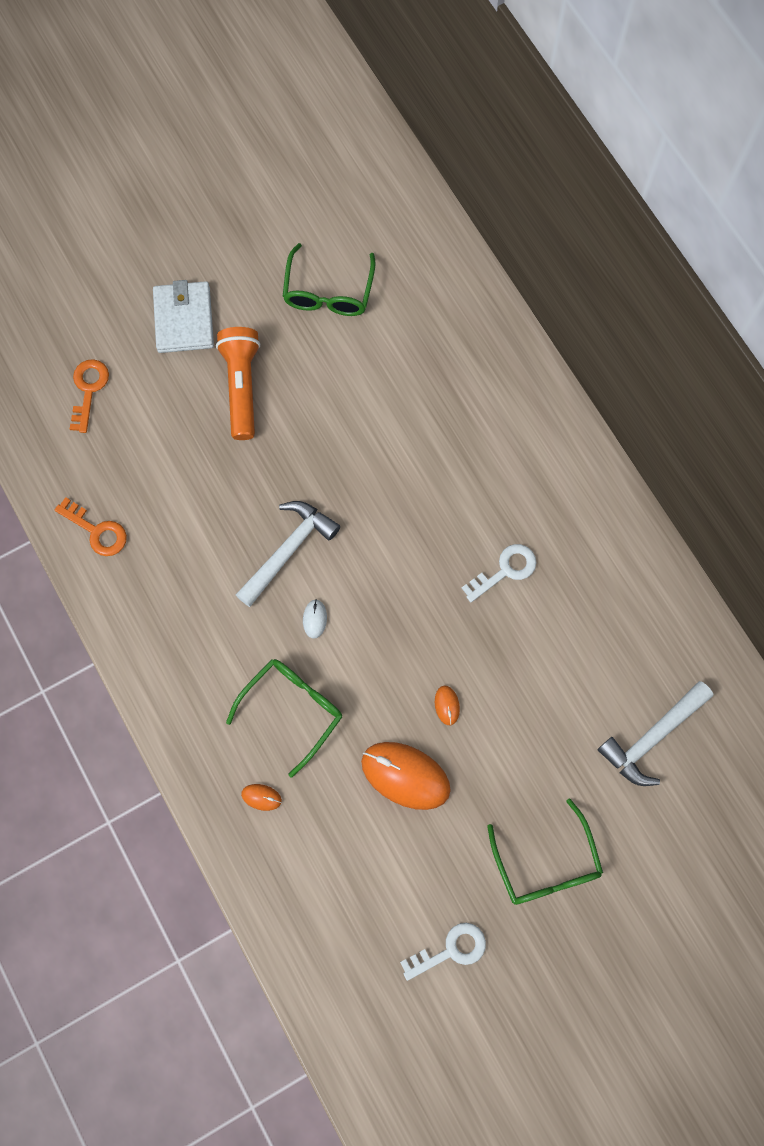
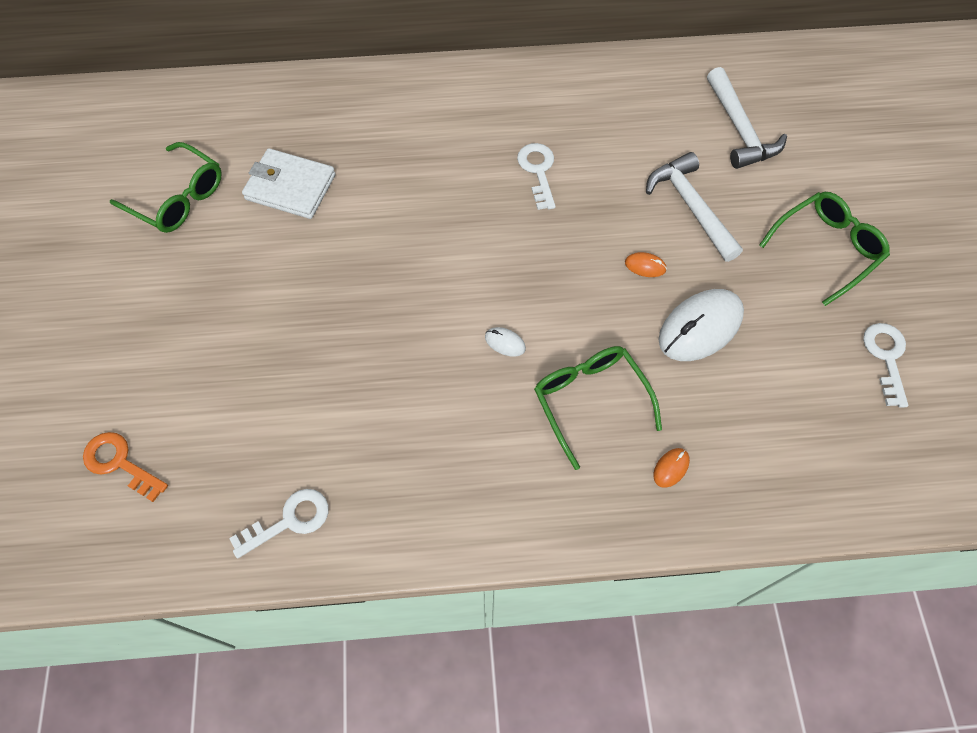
camera: 65 degrees left, 10 degrees down
orange key [55,497,127,556] -> white key [229,489,329,559]
white wallet [153,280,214,353] -> white wallet moved to [242,148,336,219]
orange flashlight [216,327,260,440] -> none
white hammer [236,501,340,607] -> white hammer moved to [646,152,743,262]
orange mouse [361,742,451,810] -> white mouse [659,289,744,361]
green glasses [487,798,603,905] -> green glasses turned 45 degrees counterclockwise [759,192,890,306]

